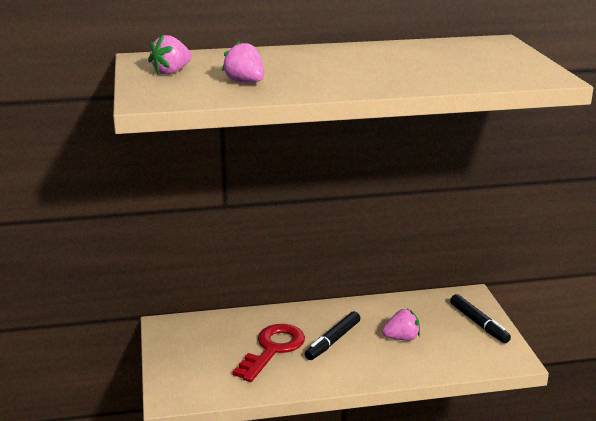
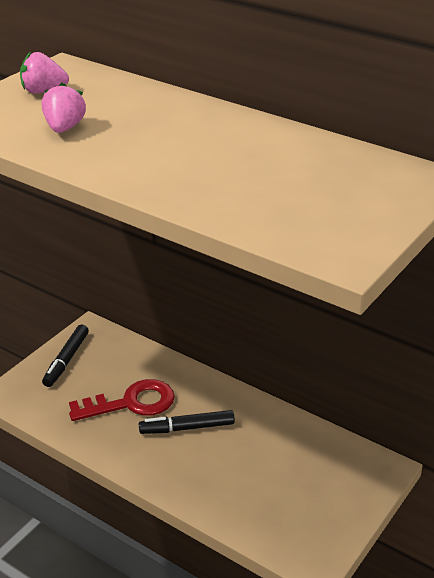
camera: 45 degrees right, 10 degrees up
pink strawberry [382,309,420,341] -> none
black marker [450,294,511,343] -> black marker moved to [42,325,89,387]

